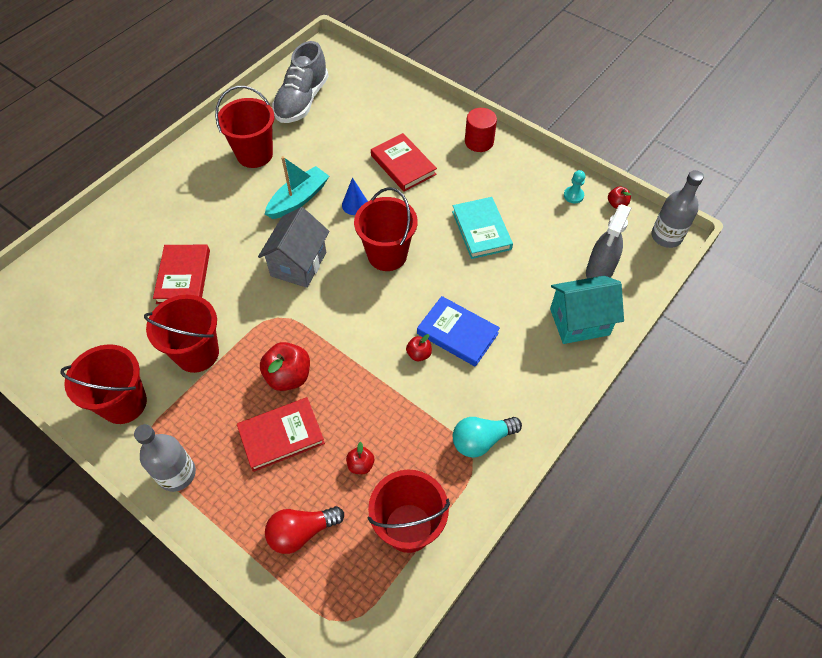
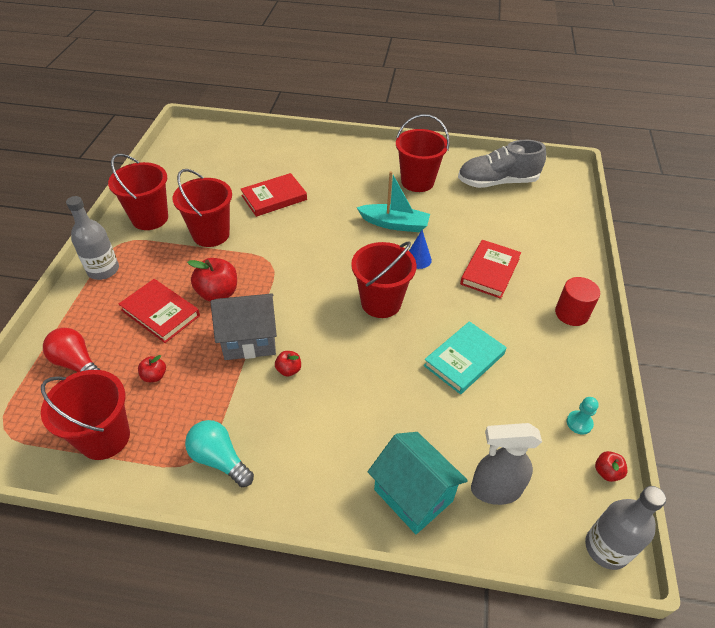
camera: 60 degrees right, 10 degrees down
grey house [258,207,329,288] -> grey house moved to [211,293,277,360]
blue book [417,296,500,367] -> none

